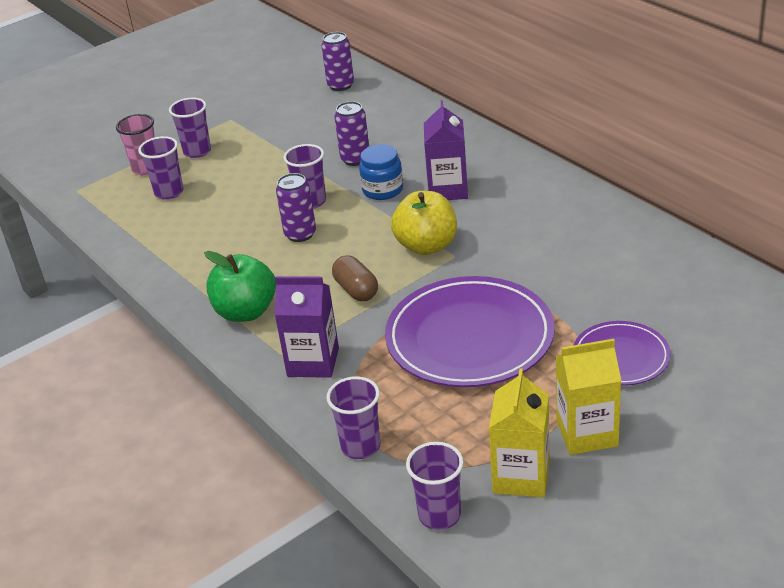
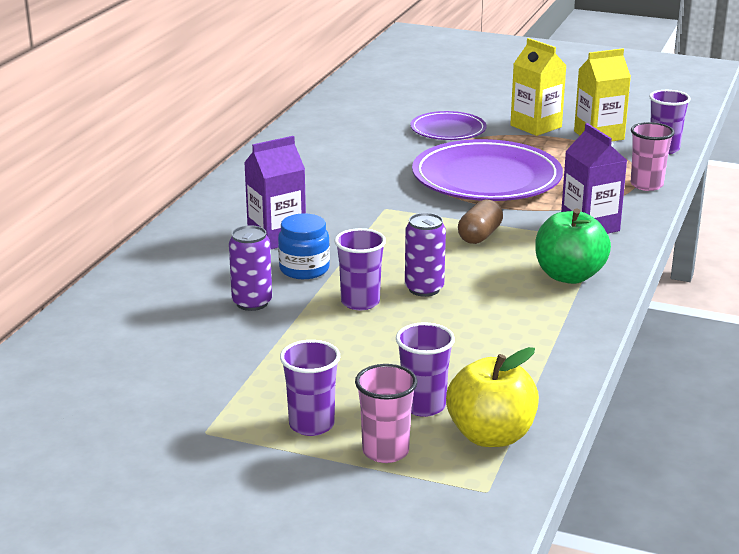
camera: 125 degrees left, 10 degrees down
purple can [321,32,354,91] -> none
purple cup [326,376,380,459] -> pink cup [631,122,675,191]
yellow apple [391,191,457,255] -> yellow apple moved to [446,347,539,447]

